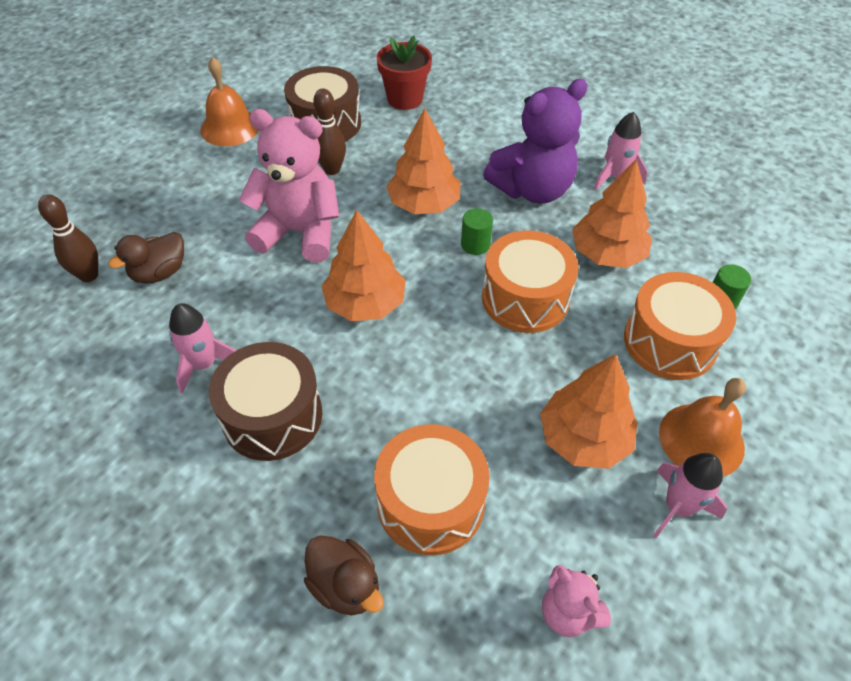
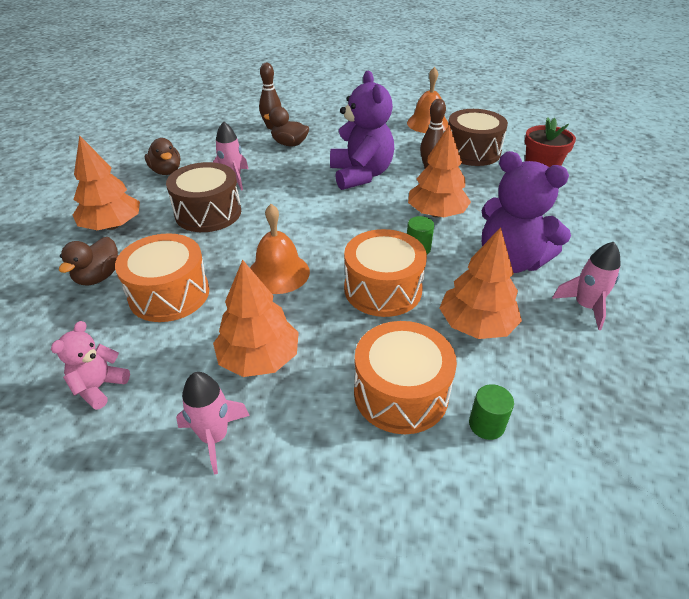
camera: 65 degrees right, 10 degrees down
pink teddy bear [239,109,339,262] -> purple teddy bear [330,71,394,190]
orange tree [321,210,406,321] -> orange tree moved to [73,135,140,230]
orange bell [659,378,746,477] -> orange bell moved to [250,204,310,294]
none -> brown duck [145,138,181,175]

